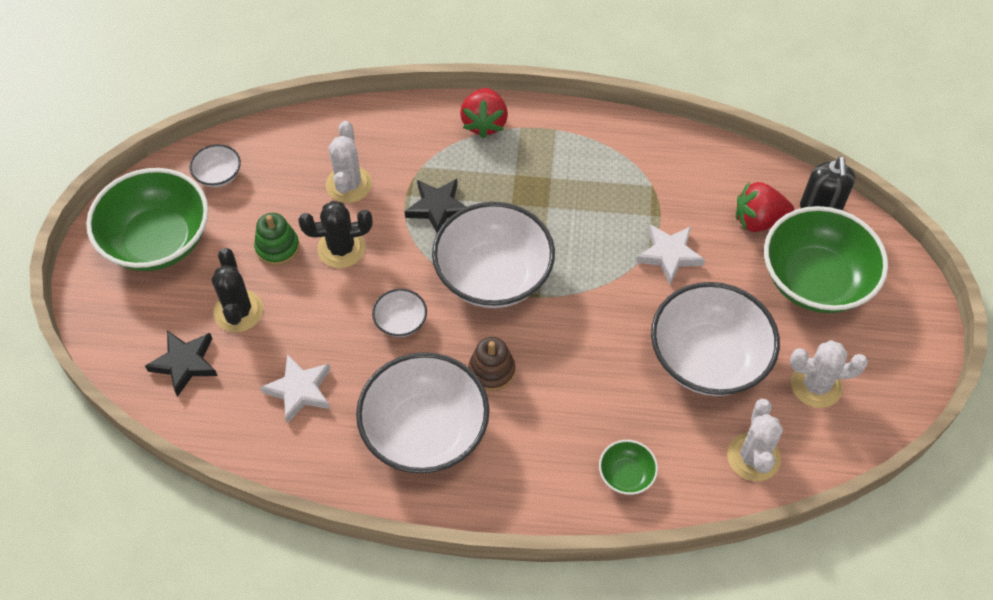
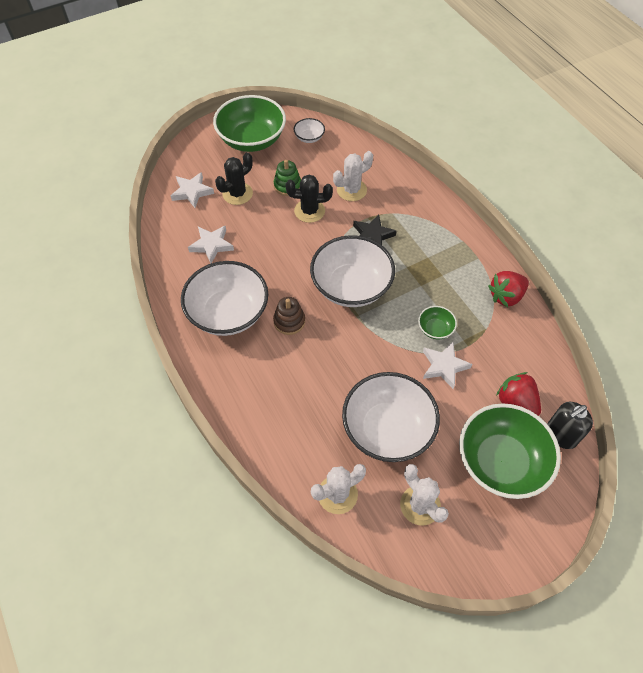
camera: 55 degrees right, 0 degrees up
black star [145,330,218,397] -> white star [171,172,214,208]
black cactus [298,201,373,268] -> black cactus turned 45 degrees counterclockwise [286,175,333,223]
white bowl [372,289,427,337] -> none
red strawberry [460,88,508,138] -> red strawberry moved to [488,271,529,307]
green bowl [599,440,658,495] -> green bowl moved to [418,306,457,339]

